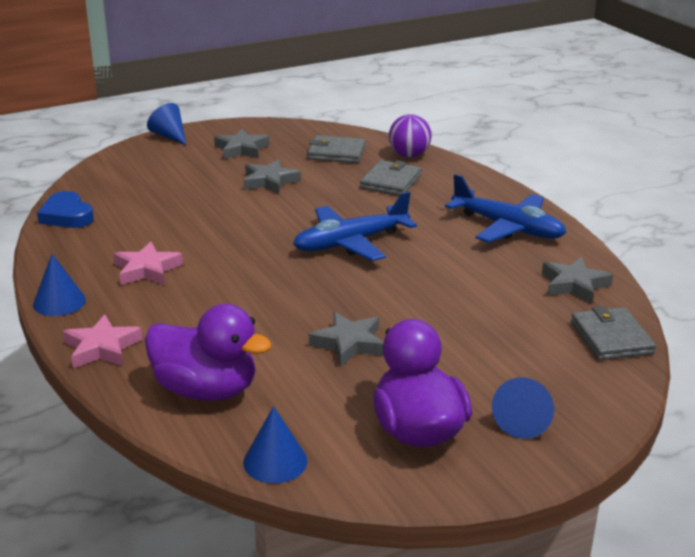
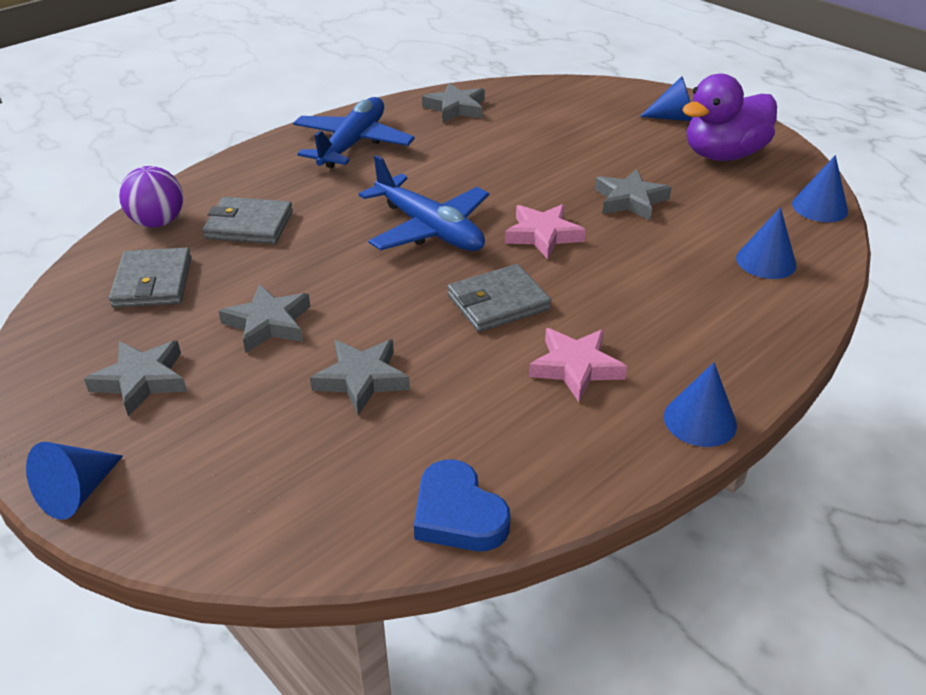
camera: 105 degrees left, 10 degrees up
blue heart [37,191,94,228] -> blue heart turned 105 degrees clockwise [414,459,510,551]
pink star [63,314,143,368] -> pink star moved to [504,204,586,259]
purple duck [145,304,272,401] -> blue cone [736,207,797,279]
grey wallet [571,306,656,360] -> grey wallet moved to [447,264,551,332]
none -> grey star [310,340,410,415]

